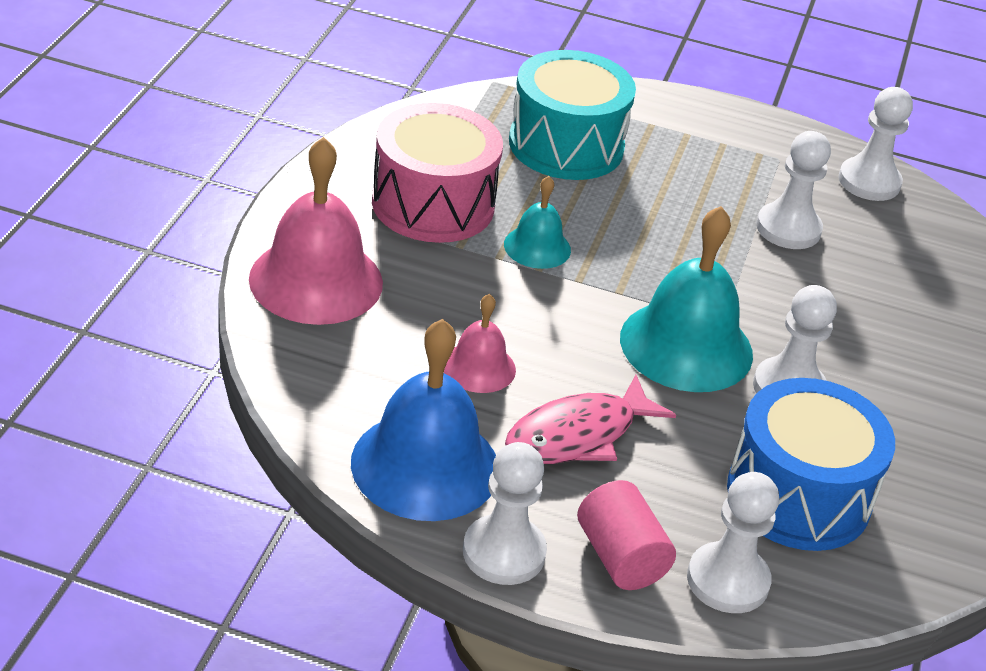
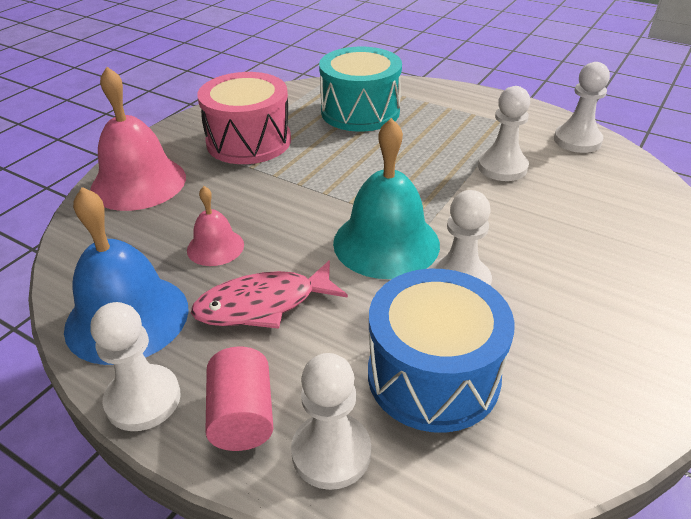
camera: 20 degrees right, 0 degrees up
turquoise bell [504,176,571,269] -> none

